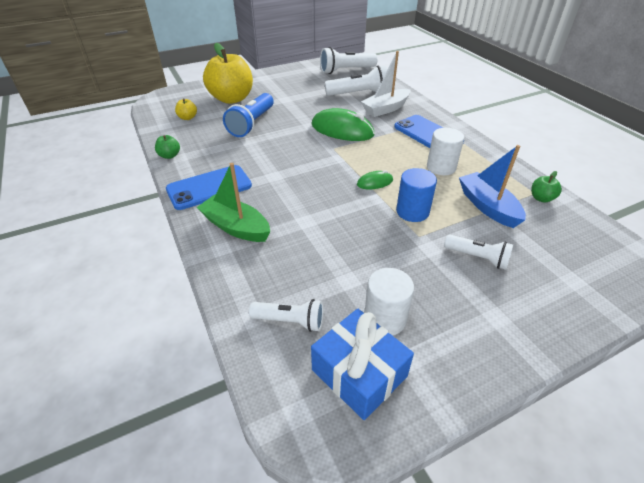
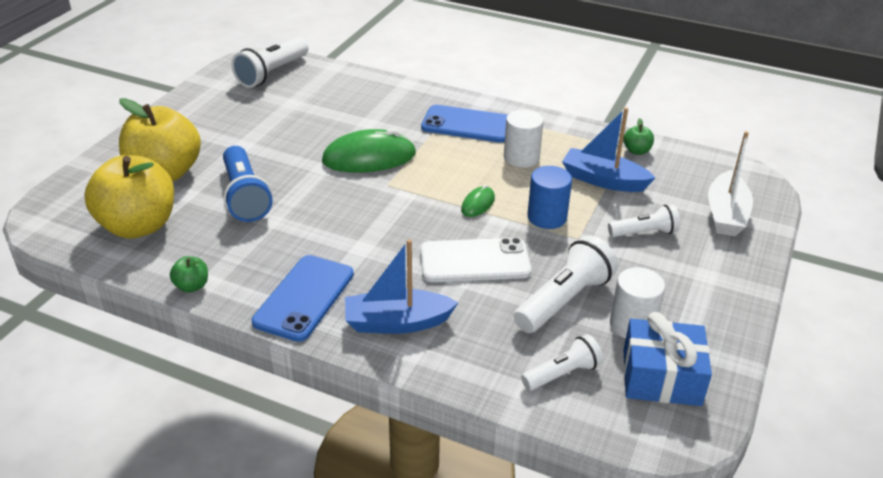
camera: 40 degrees left, 5 degrees down
yellow apple [175,99,197,120] -> yellow apple [84,155,174,239], size x2.45
green boat [197,163,270,242] -> blue boat [345,239,458,334]
white flashlight [325,66,387,96] -> white flashlight moved to [514,235,618,333]
white boat [361,51,410,117] -> white boat moved to [708,131,753,236]
none -> white phone [420,237,532,282]

